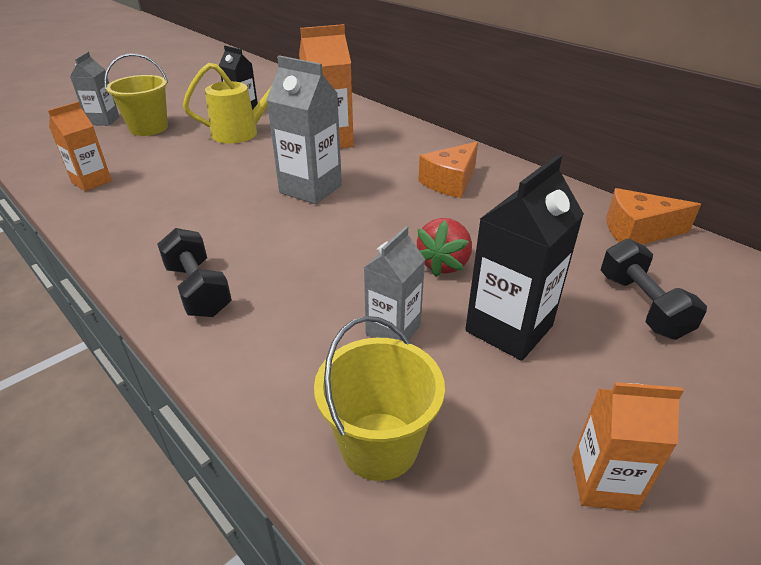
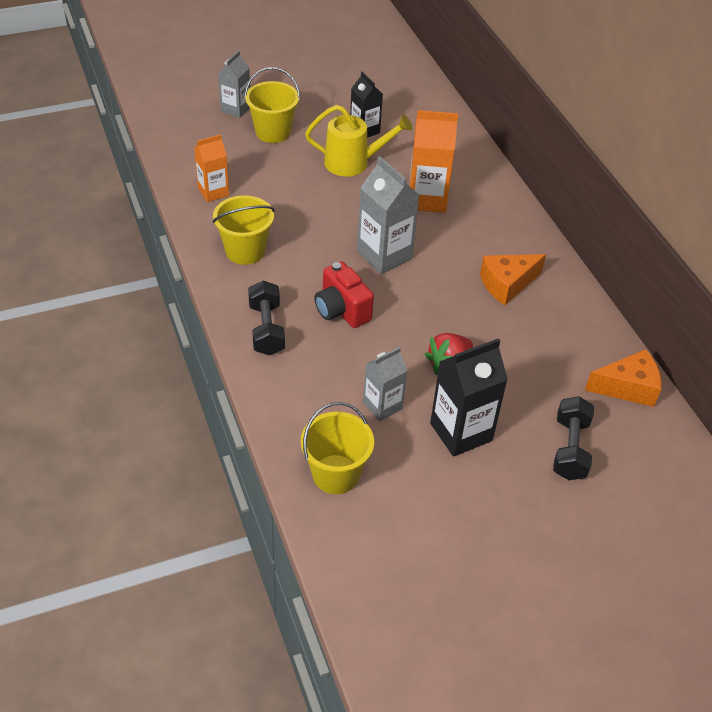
camera: 20 degrees right, 10 degrees up
orange carton [572,382,684,511] -> none
orange cheese [606,188,701,244] -> orange cheese turned 150 degrees clockwise [585,349,662,407]
none -> yellow bucket [212,195,275,265]
none -> red camera [315,261,374,328]

